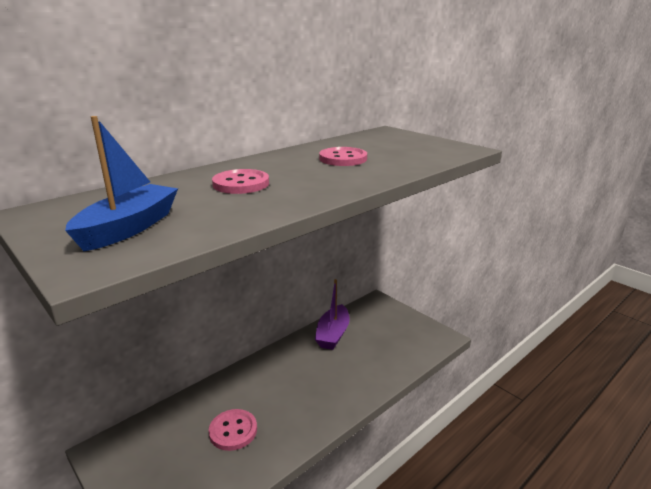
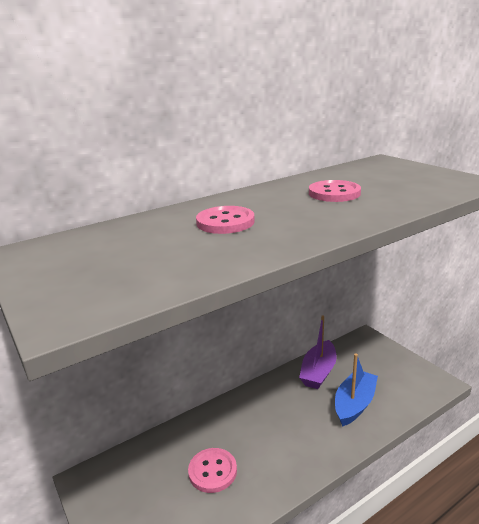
camera: 10 degrees right, 0 degrees up
blue boat [65,116,178,251] -> blue boat moved to [335,353,378,427]

